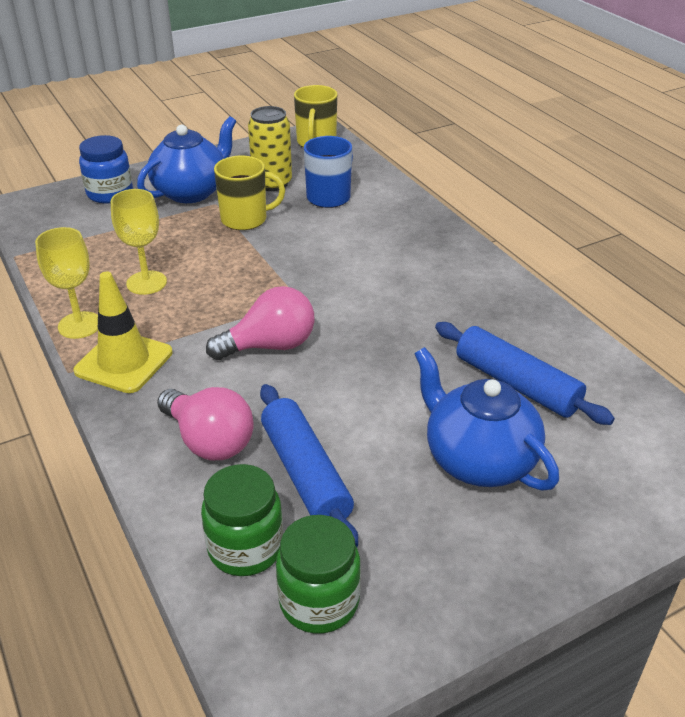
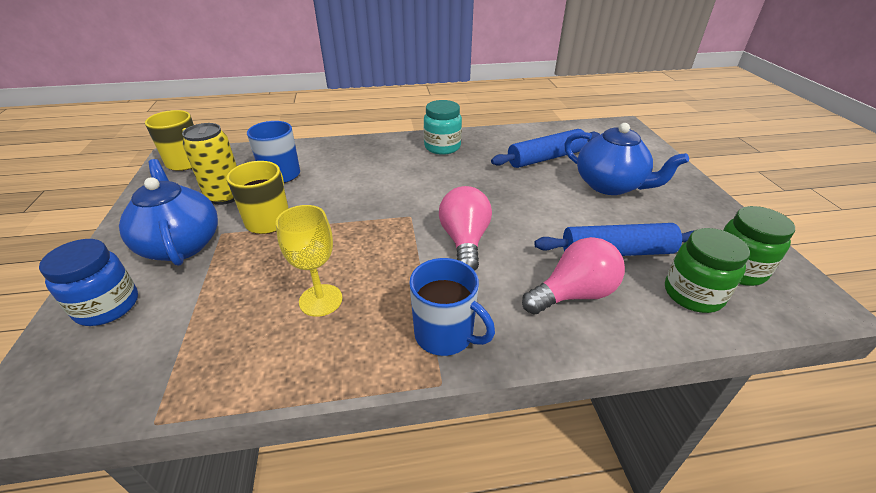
camera: 70 degrees left, 0 degrees up
yellow goblet [35,227,98,339] -> none
yellow traffic cone [73,272,173,393] -> blue mug [409,258,495,356]
blue teapot [414,347,559,491] -> blue teapot turned 120 degrees counterclockwise [564,123,689,195]
none -> turquoise jar [424,100,462,155]

